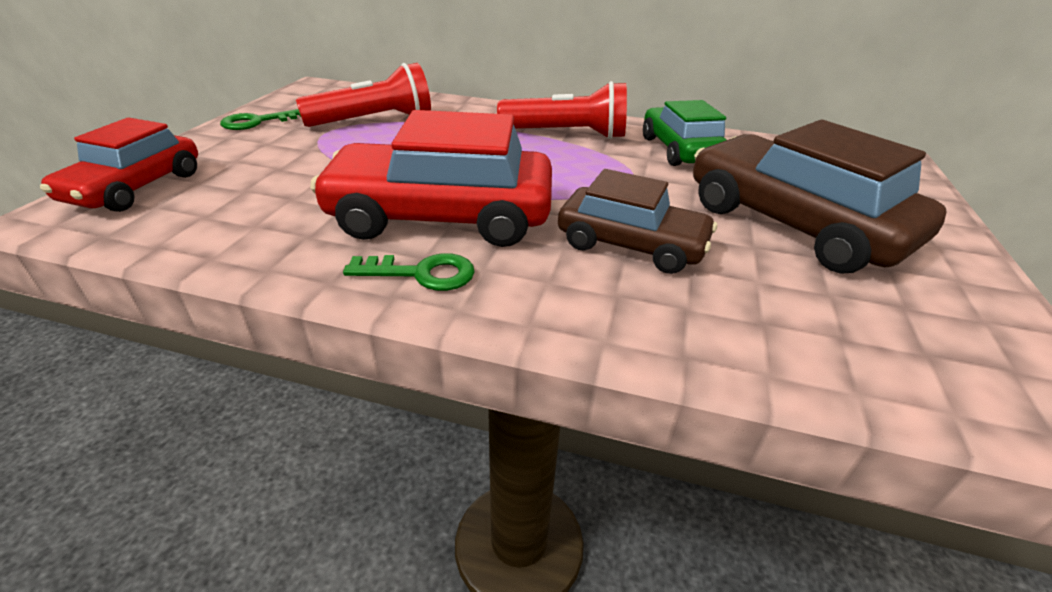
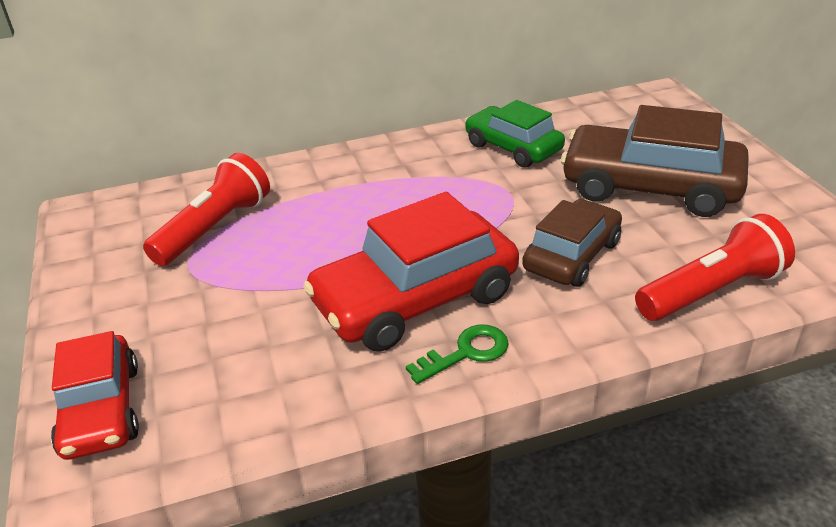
camera: 30 degrees left, 0 degrees up
green key [220,109,302,130] -> none
red flashlight [497,81,627,139] -> red flashlight moved to [635,214,795,321]
brown car [558,169,717,274] -> brown car turned 45 degrees counterclockwise [522,199,622,287]

